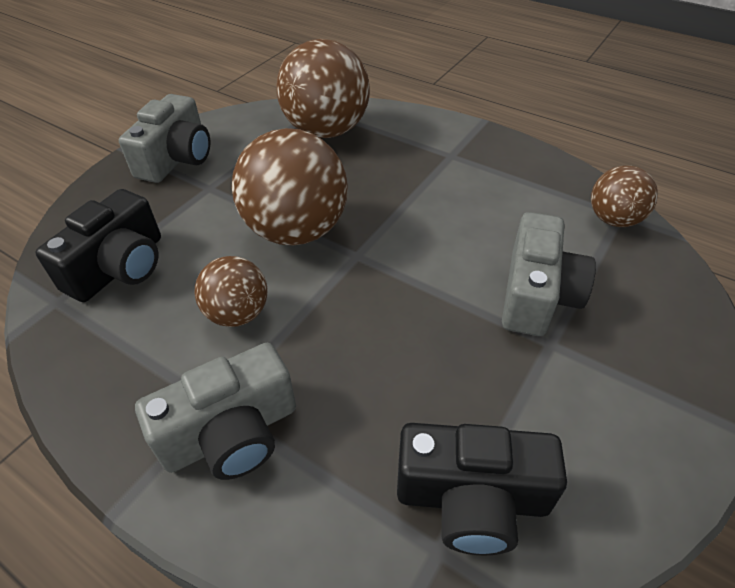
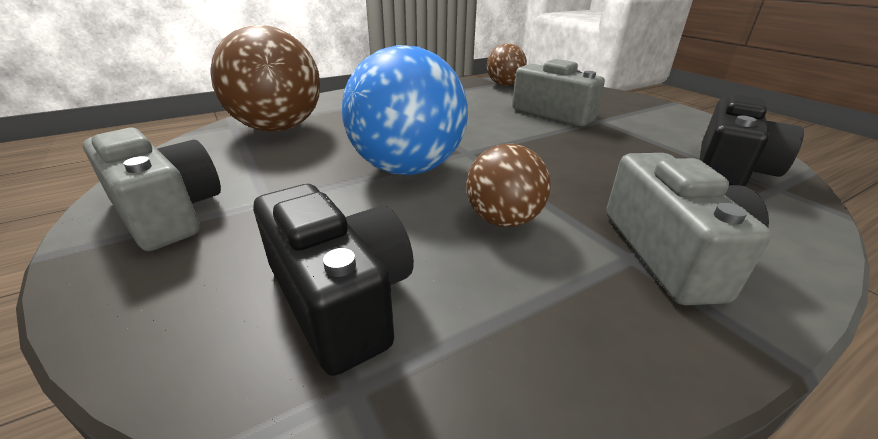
camera: 65 degrees left, 15 degrees down
brown ball [232,128,348,246] -> blue ball [342,45,468,175]

